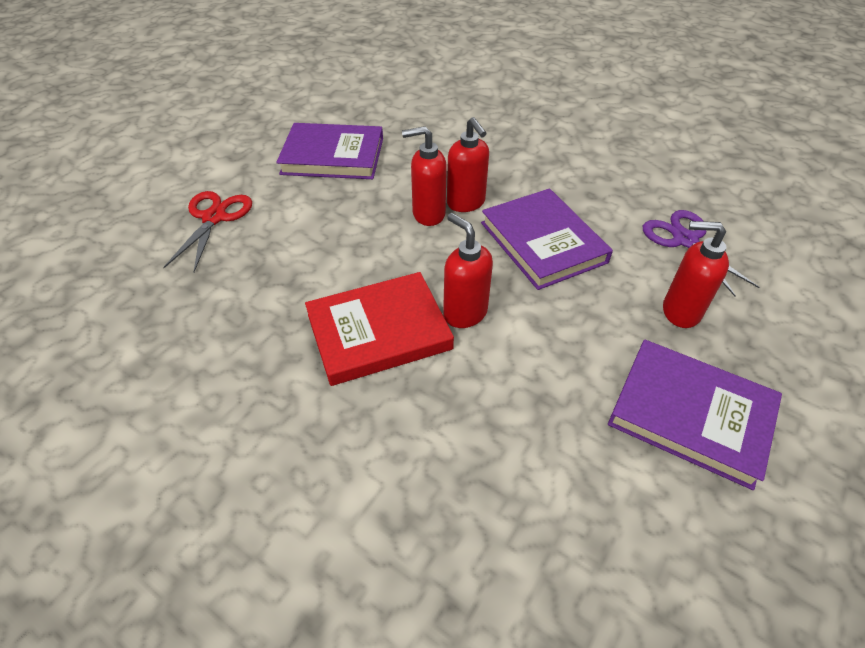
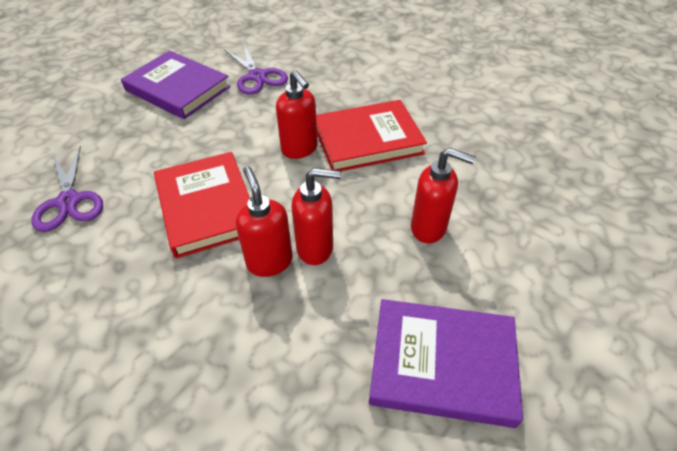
camera: 175 degrees left, 0 degrees up
red scissors [163,191,252,272] -> none
purple book [481,189,613,290] -> red book [154,152,250,258]
red soap dispenser [663,221,729,328] -> red soap dispenser moved to [411,148,475,243]
none -> purple scissors [224,44,288,94]

